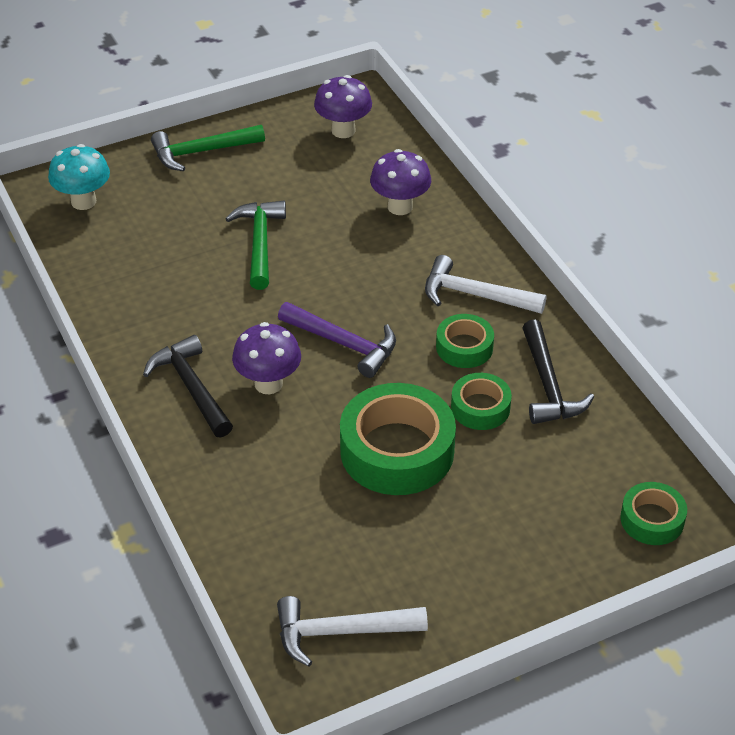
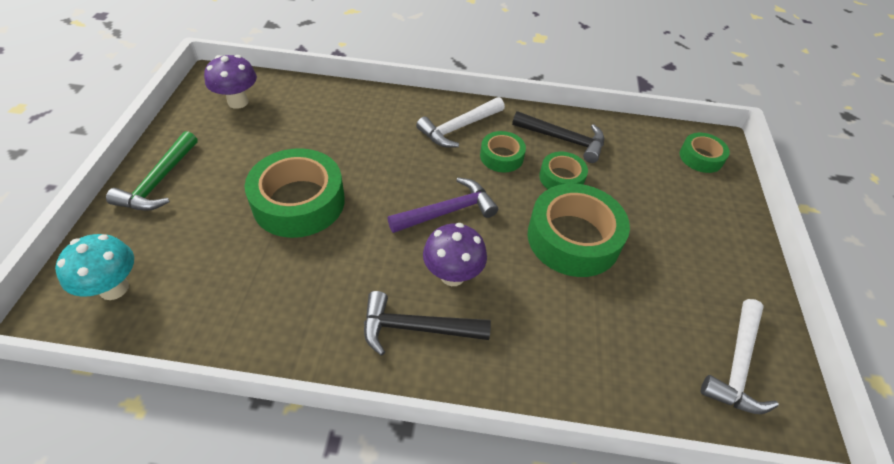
camera: 60 degrees left, 5 degrees up
green hammer [225,201,286,290] -> green tape [245,148,345,238]
purple mushroom [370,149,431,215] -> none

